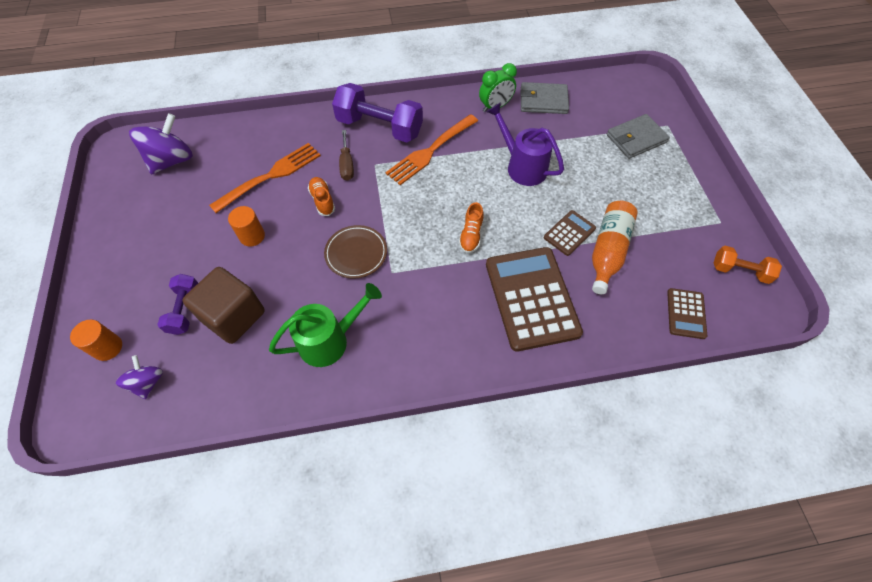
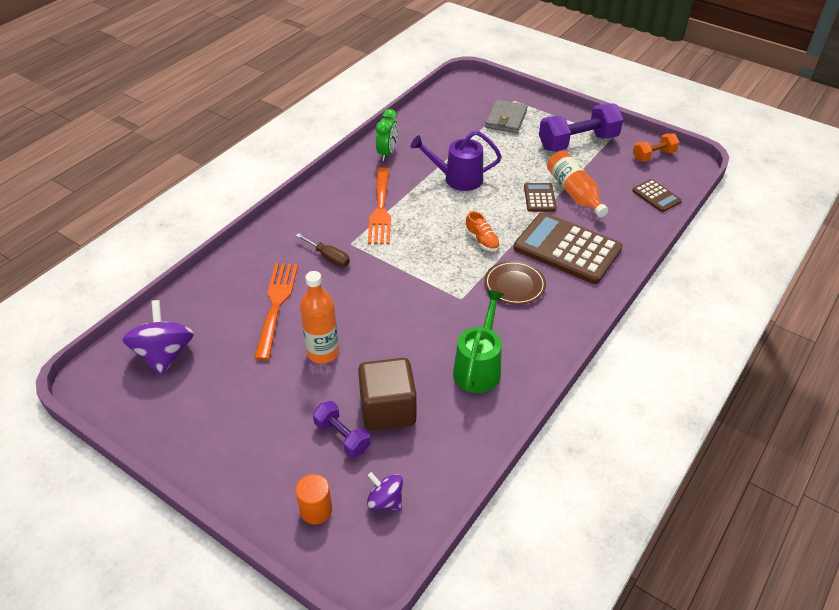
camera: 45 degrees left, 15 degrees down
orange cylinder [228,206,265,246] -> orange bottle [300,271,339,364]
orange shoe [308,177,335,216] -> none
brown plate [324,225,387,278] -> brown plate moved to [484,261,546,305]
purple dumbbell [332,83,423,143] -> purple dumbbell moved to [539,103,623,152]
grey wallet [520,82,569,114] -> none

